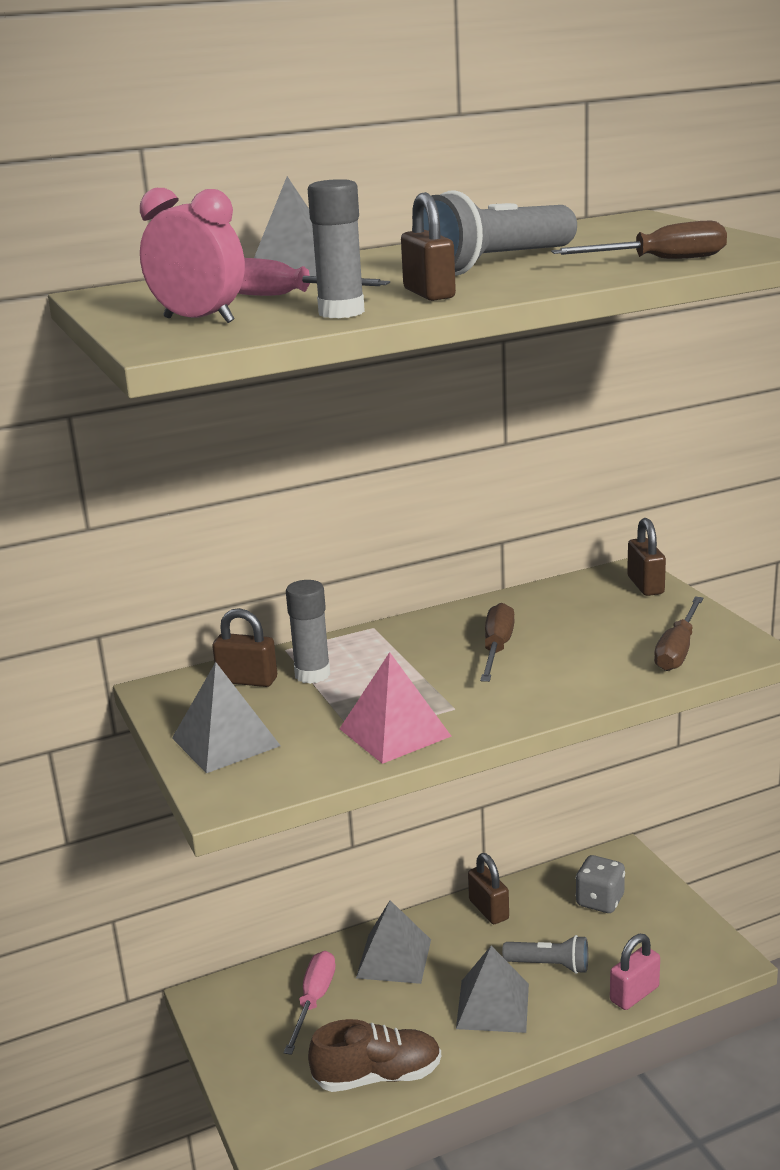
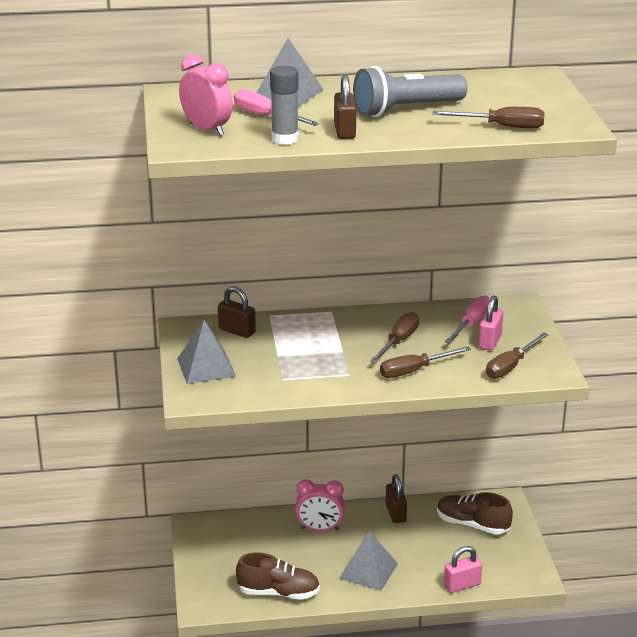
camera: 15 degrees right, 5 degrees up
pink screwdriver [284,951,336,1055] -> pink screwdriver moved to [445,295,490,343]
grey glue stick [286,580,330,684] -> none
pink pyramid [339,652,451,764] -> none
grey pyramid [356,900,431,984] -> pink clock [295,479,345,531]
grey flashlight [502,935,588,974] -> none
grey dice [576,855,625,913] -> brown shoe [437,492,513,534]
brown padlock [627,518,666,596] -> none
none -> brown screwdriver [380,346,471,378]
none -> pink padlock [478,295,503,351]

